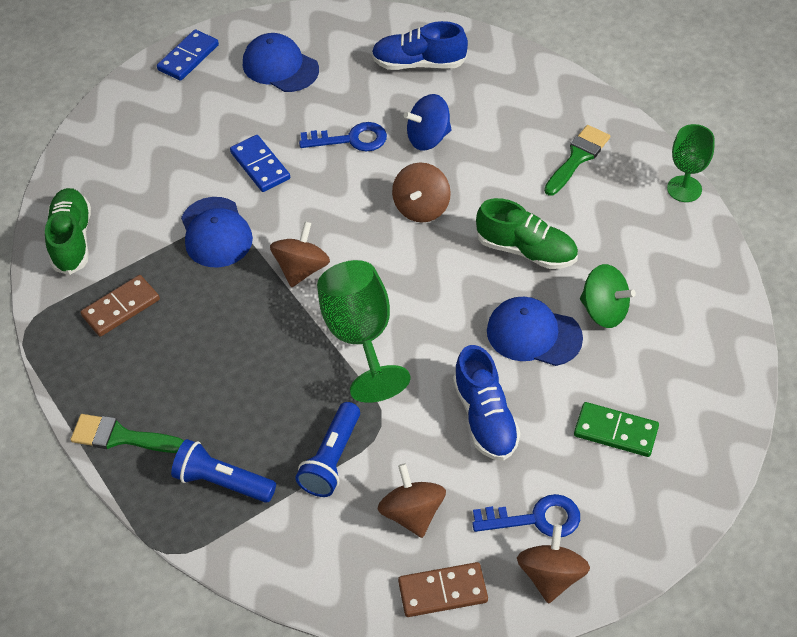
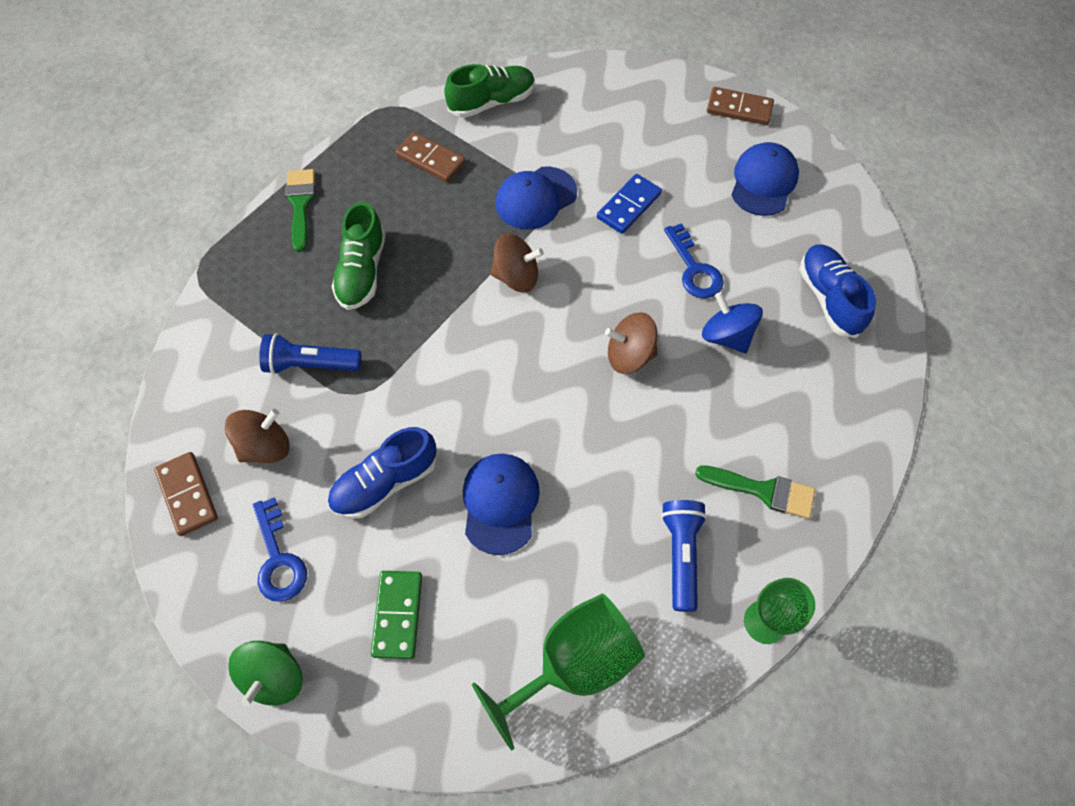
camera: 70 degrees right, 10 degrees up
blue domino [157,29,219,81] -> brown domino [707,87,774,125]
blue flashlight [171,439,276,503] -> blue flashlight moved to [661,500,707,612]
green goblet [317,260,410,403] -> green goblet moved to [472,594,645,751]
green shoe [476,198,578,269] -> green shoe moved to [332,202,386,310]
brown spinning top [517,525,590,604] -> none
green spinning top [580,264,636,328] -> green spinning top moved to [228,641,303,707]

